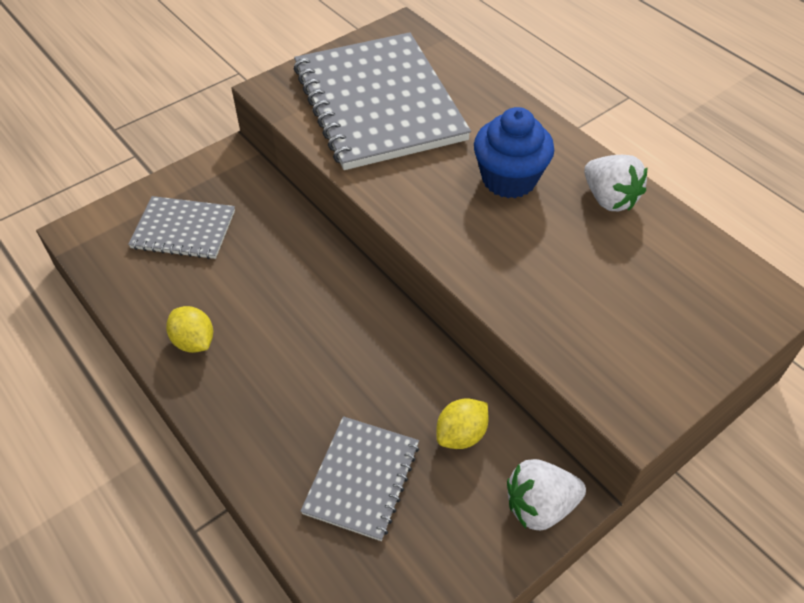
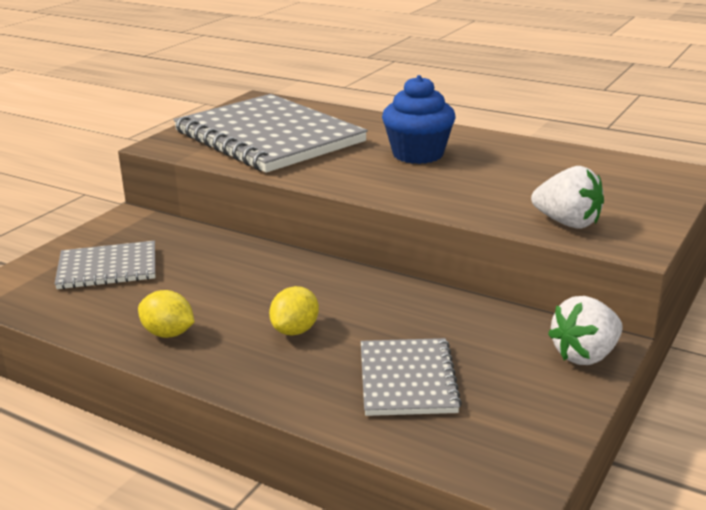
camera: 20 degrees left, 25 degrees down
yellow lemon [436,398,489,449] -> yellow lemon moved to [269,286,319,336]
white strawberry [584,155,648,211] -> white strawberry moved to [531,166,604,229]

